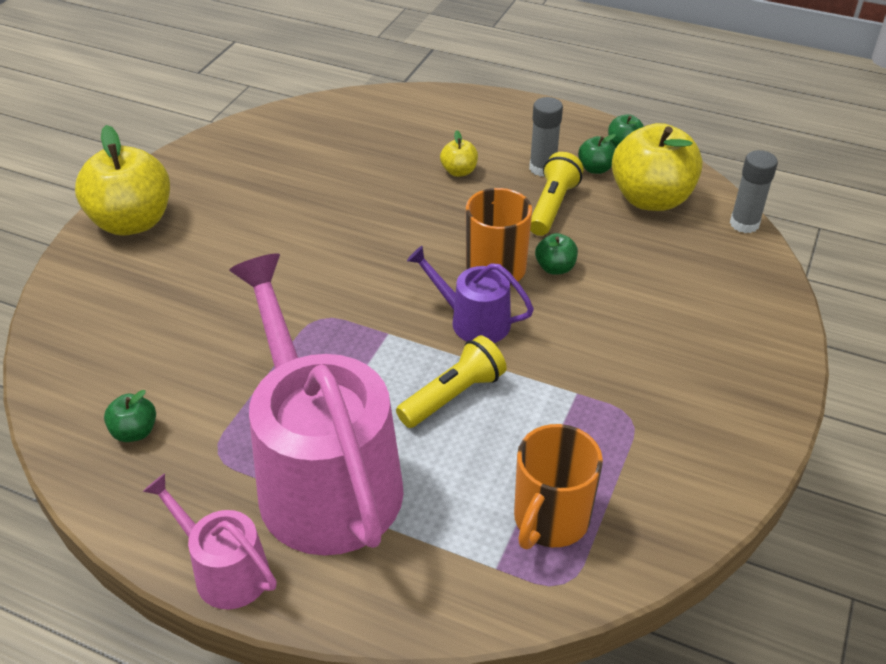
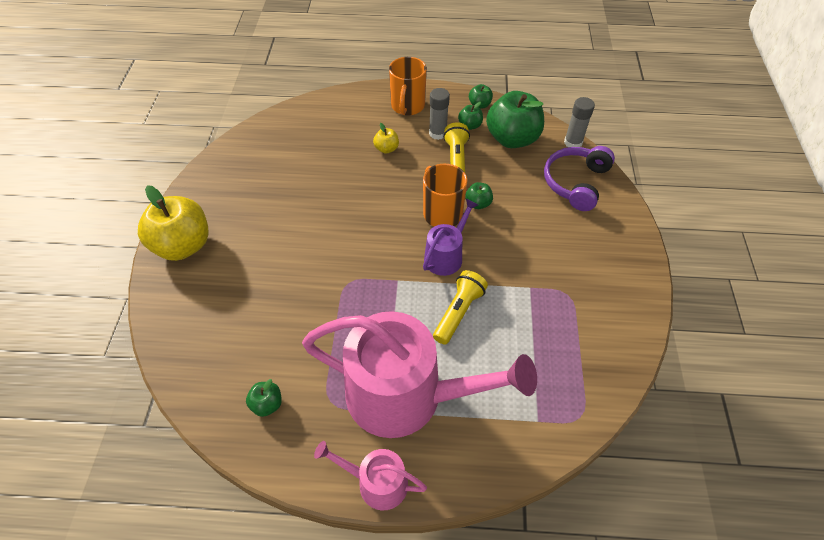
camera: 20 degrees left, 10 degrees up
pink watering can [229,253,404,556] -> pink watering can turned 150 degrees clockwise [302,311,537,438]
purple watering can [407,246,534,343] -> purple watering can turned 120 degrees clockwise [423,199,478,276]
orange mug [514,424,603,549] -> orange mug moved to [389,57,427,116]
yellow apple [612,123,703,211] -> green apple [486,91,544,148]
none -> purple headphones [544,146,615,211]

